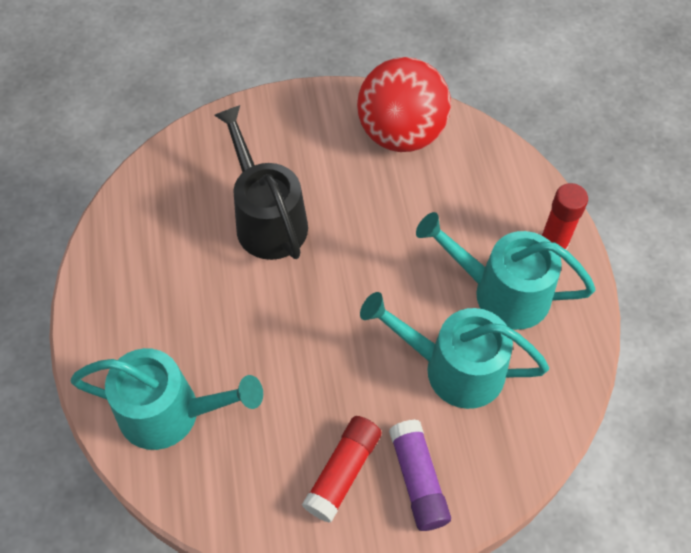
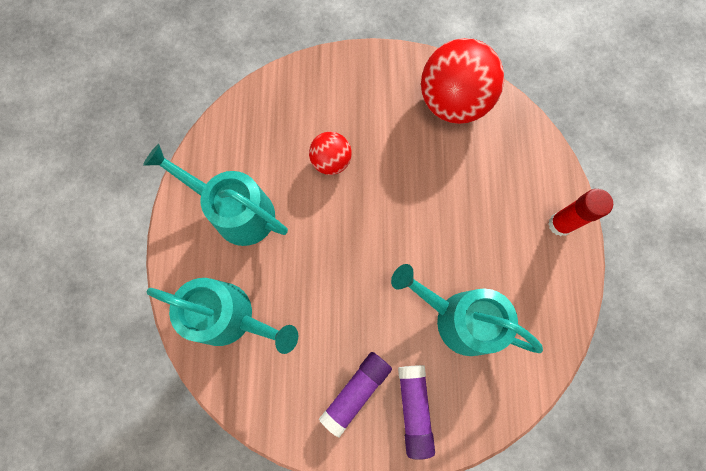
camera: 10 degrees right, 15 degrees up
black watering can [214,105,308,260] -> red ball [309,132,352,175]
red glue stick [302,416,382,523] -> purple glue stick [319,352,392,437]
turquoise watering can [416,212,596,330] -> turquoise watering can moved to [143,144,288,246]

